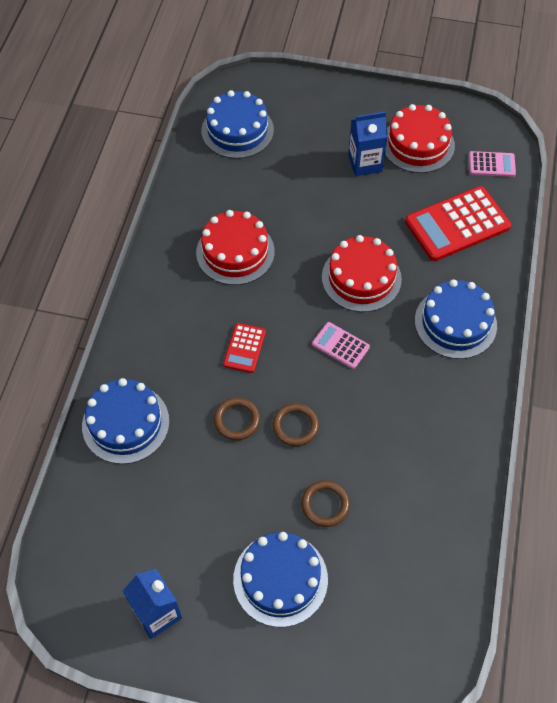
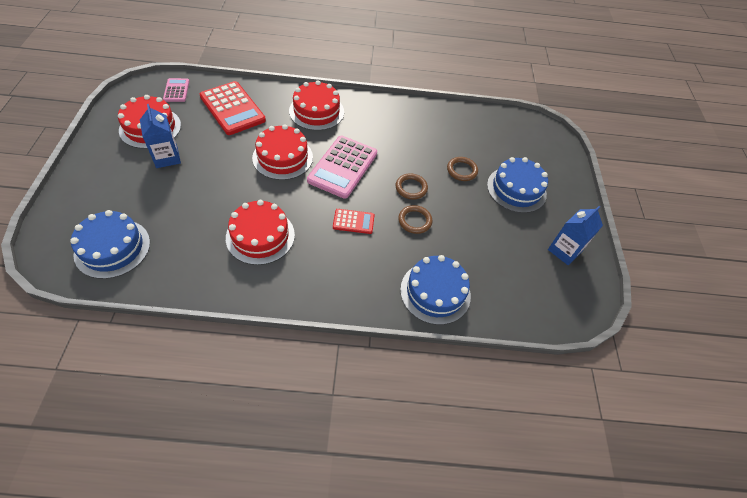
camera: 105 degrees left, 5 degrees down
pink calculator [312,322,370,369] -> pink calculator [307,136,377,199], size x1.96
blue cake [415,279,497,359] -> red cake [289,80,344,131]

